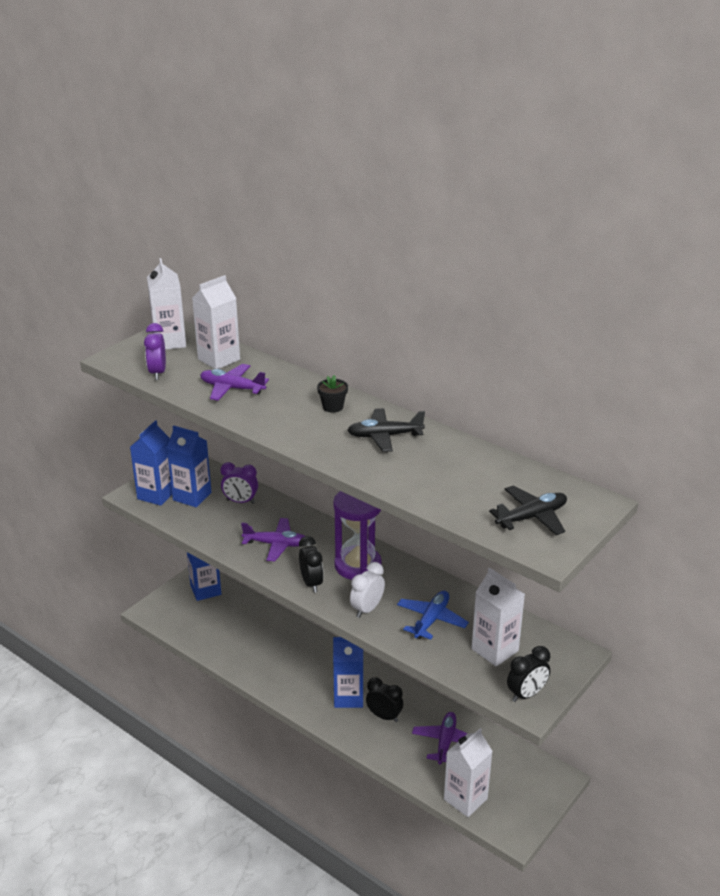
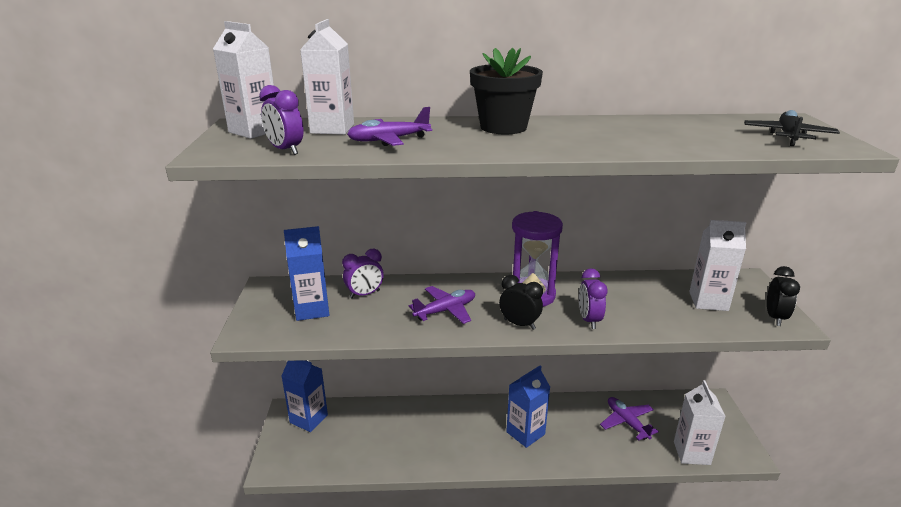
camera: 40 degrees left, 5 degrees down
blue carton [130,420,172,506] -> none
black flower pot [317,375,348,413] -> black flower pot [470,48,543,134], size x2.12
black plane [347,408,425,452] -> none
white clock [350,562,385,618] -> purple clock [579,268,607,329]
black clock [366,677,403,722] -> none
blue plane [397,591,469,640] -> none

